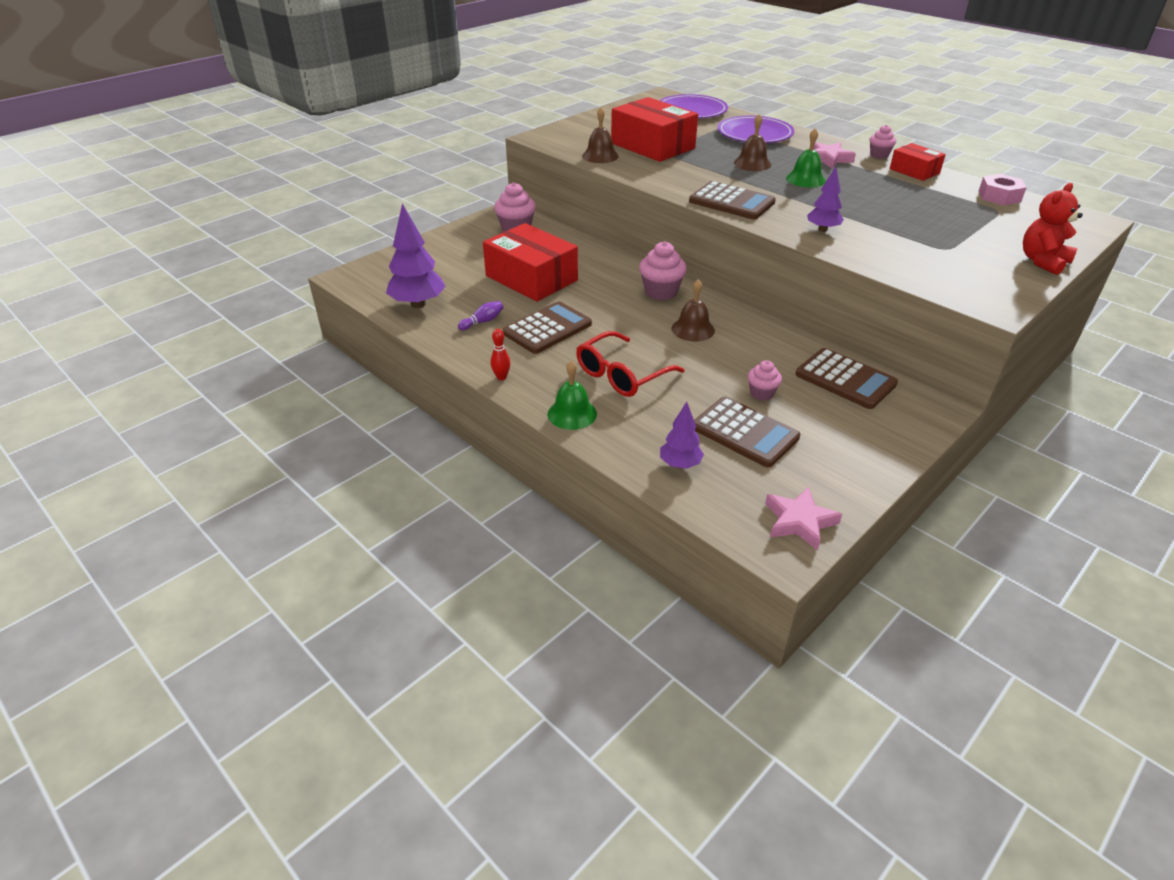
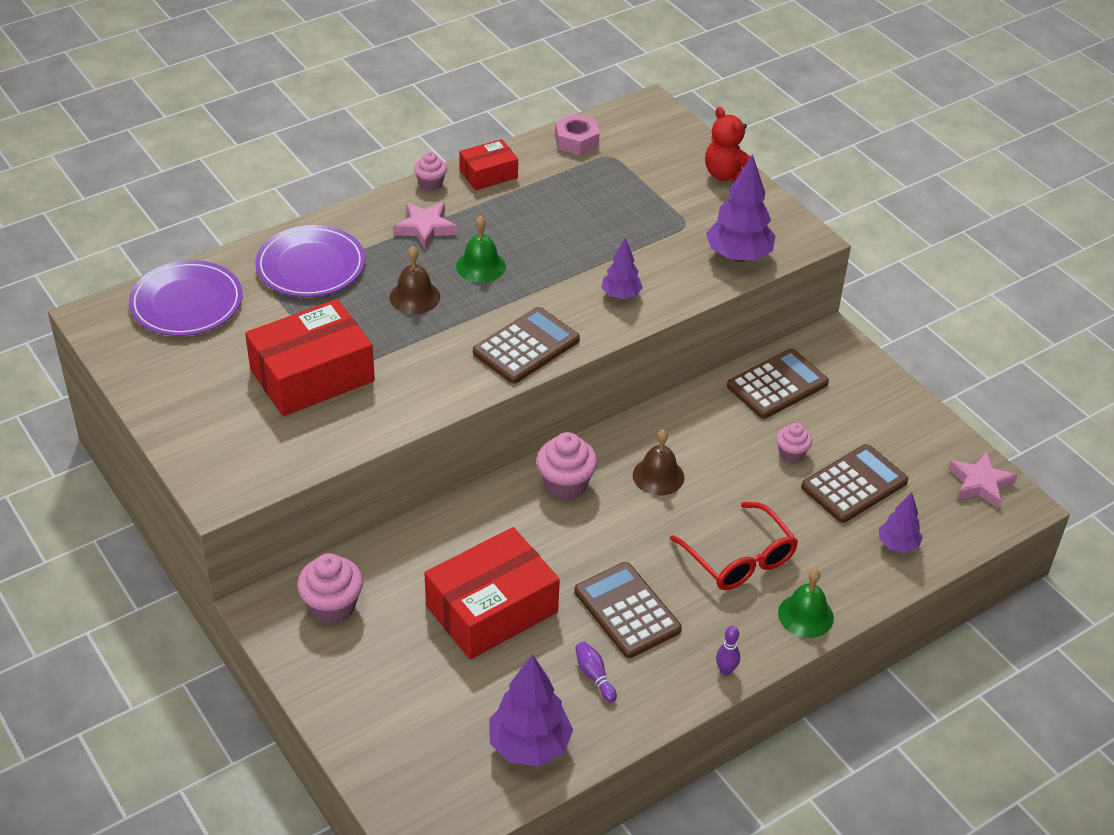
camera: 80 degrees left, 5 degrees up
red bowling pin [491,329,510,380] -> purple bowling pin [716,626,740,675]
brown bell [582,107,619,163] -> none
none -> purple tree [706,154,775,262]

